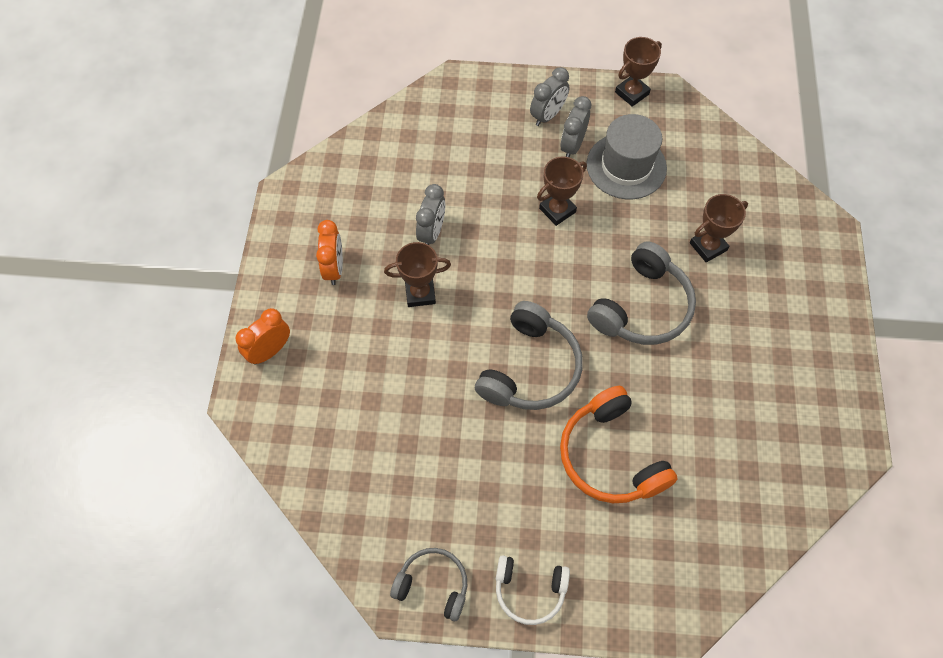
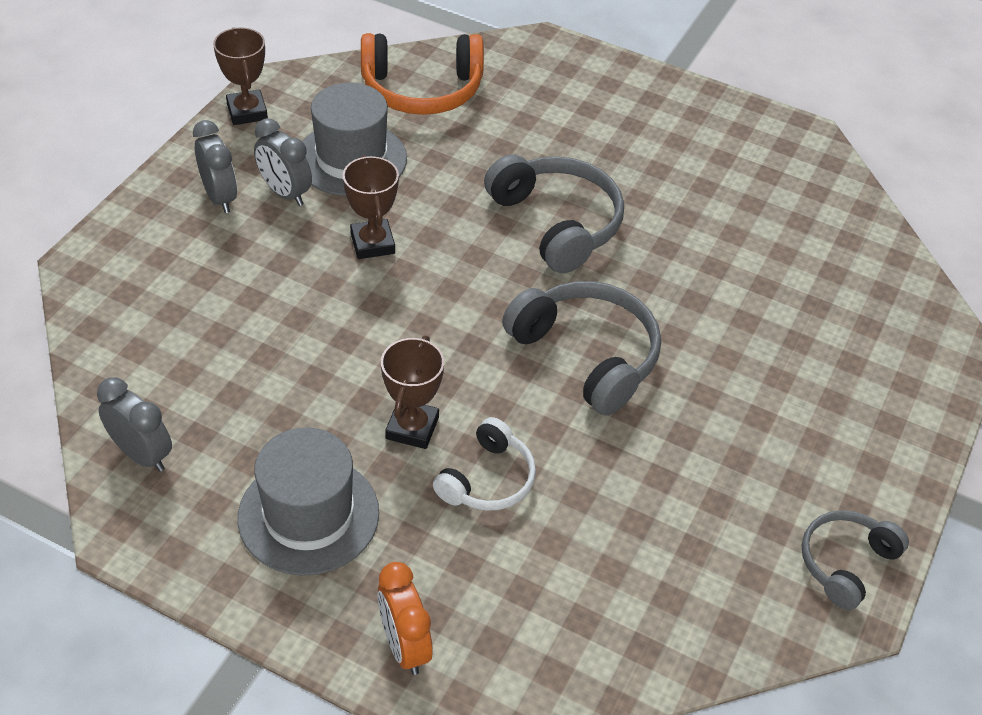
camera: 70 degrees left, 15 degrees down
orange clock [316,220,343,285] -> grey hat [238,427,379,576]
grey clock [416,184,445,245] -> grey clock moved to [97,377,172,472]
white headphones [496,555,570,625] -> white headphones moved to [433,417,536,511]
orange headphones [560,386,677,503] -> orange headphones moved to [361,33,484,115]
brown trophy [690,194,748,262] -> none

